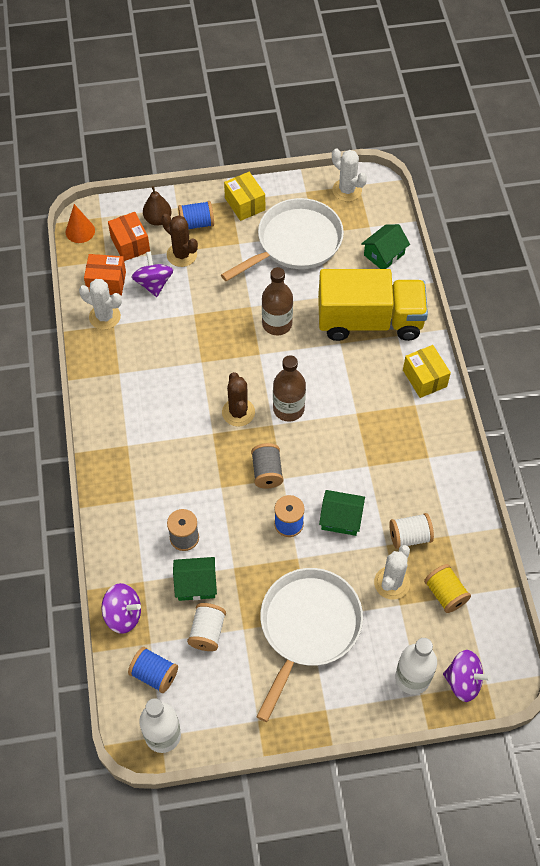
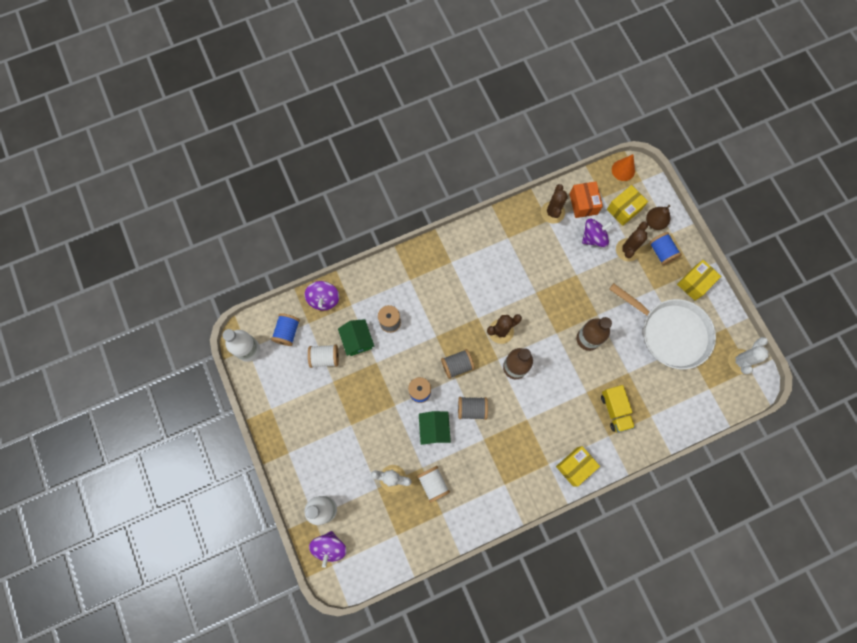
camera: 75 degrees right, 15 degrees up
white cactus [79,279,122,330] -> brown cactus [541,184,568,224]
orange box [108,212,150,261] -> yellow box [607,185,648,226]
white pan [256,568,363,722] -> none
yellow truck [318,269,428,341] -> yellow truck [601,385,635,433], size x0.50
green house [361,224,410,269] -> none
yellow spool [424,564,471,613] -> none
none -> grey spool [458,397,488,420]

